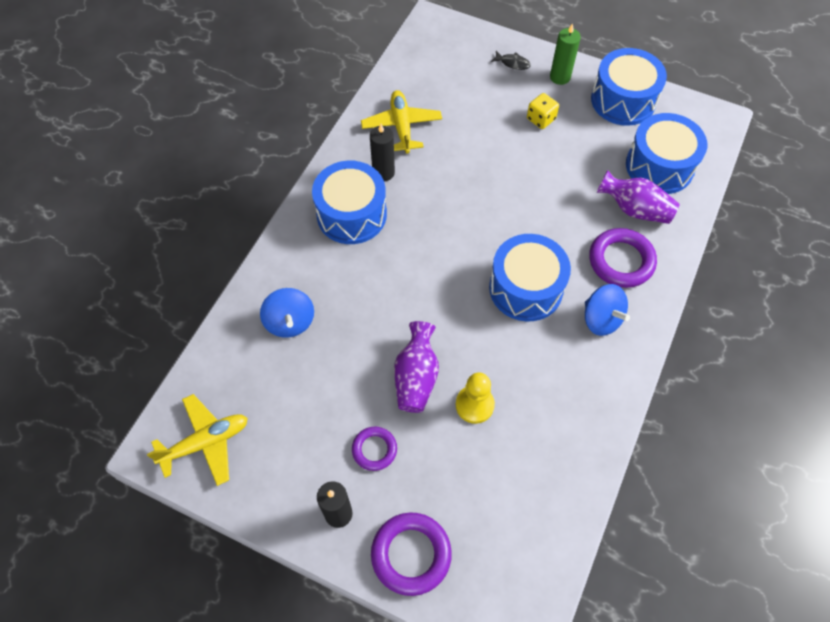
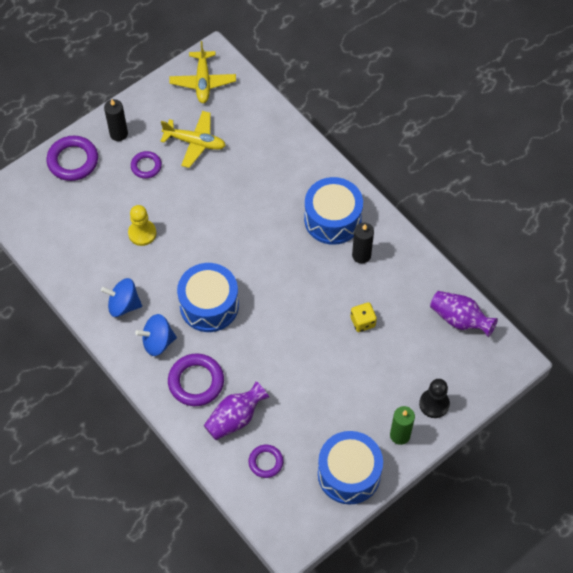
camera: 115 degrees right, 0 degrees up
blue spinning top [260,288,314,338] -> blue spinning top moved to [101,278,142,317]
yellow plane [361,90,442,153] -> yellow plane moved to [160,111,226,168]
purple vase [394,321,439,413] -> purple vase moved to [430,291,498,337]
black fish [491,51,531,70] -> black pawn [419,379,450,418]
yellow dice [527,93,559,129] -> yellow dice moved to [351,302,377,332]
blue drum [626,113,707,194] -> purple ring [249,445,283,478]

